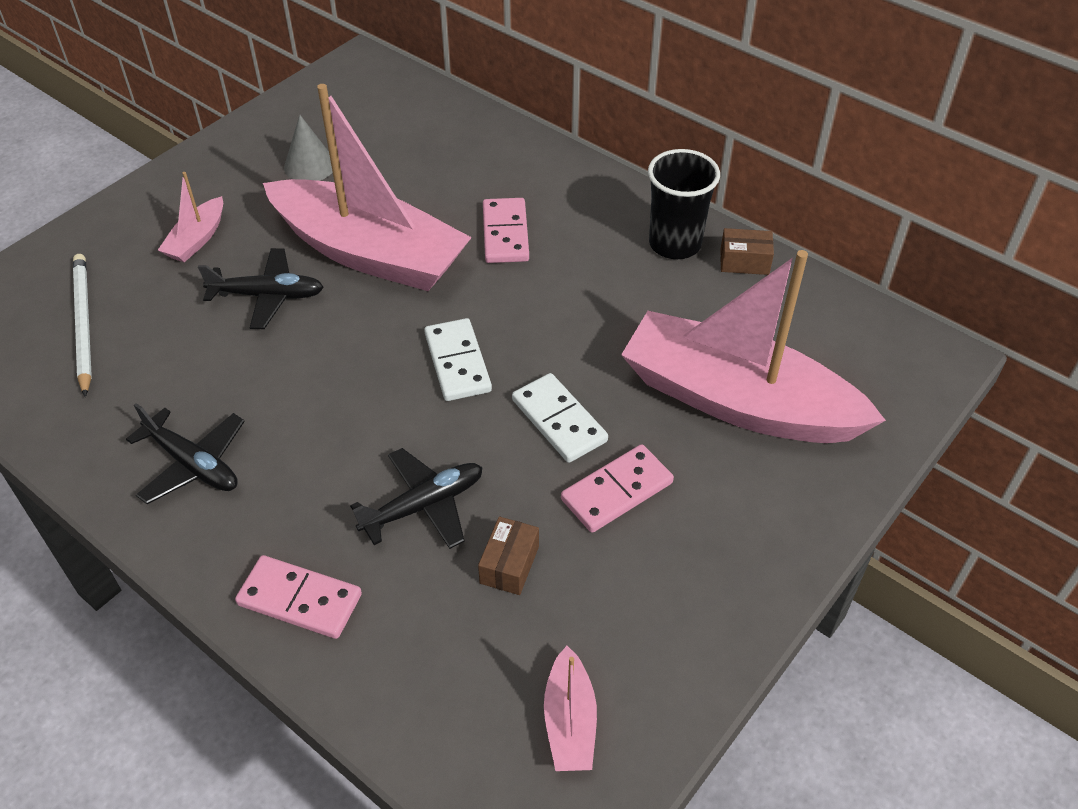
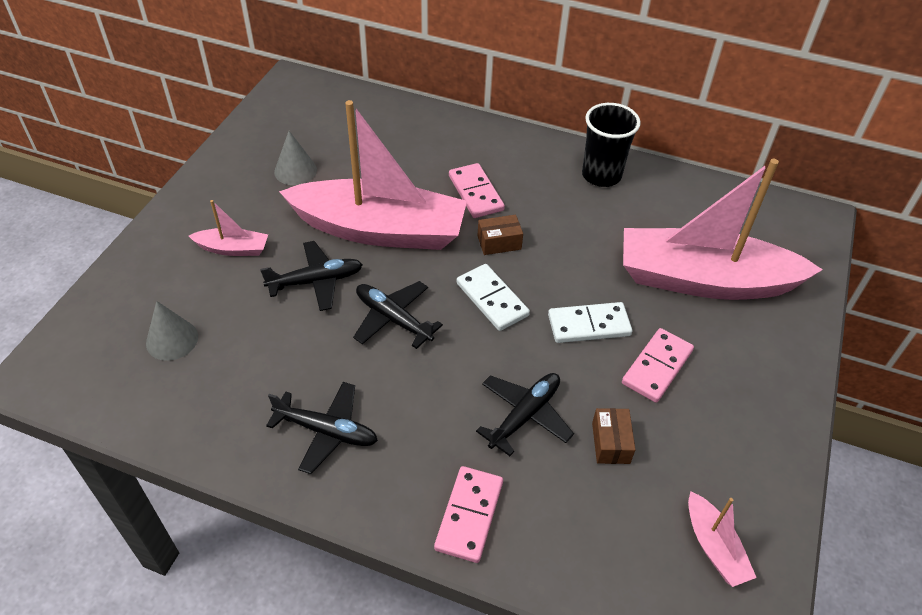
camera: 20 degrees left, 0 degrees up
white pencil [73,254,92,397] -> grey cone [146,301,198,361]
pink boat [158,172,223,262] -> pink boat turned 90 degrees counterclockwise [189,200,268,256]
pink domino [235,555,362,639] -> pink domino turned 75 degrees counterclockwise [434,466,503,563]
white domino [512,373,608,463] -> white domino turned 45 degrees counterclockwise [548,302,632,343]
brown box [720,228,774,275] -> brown box moved to [477,215,523,255]
none -> black plane [353,281,443,349]

